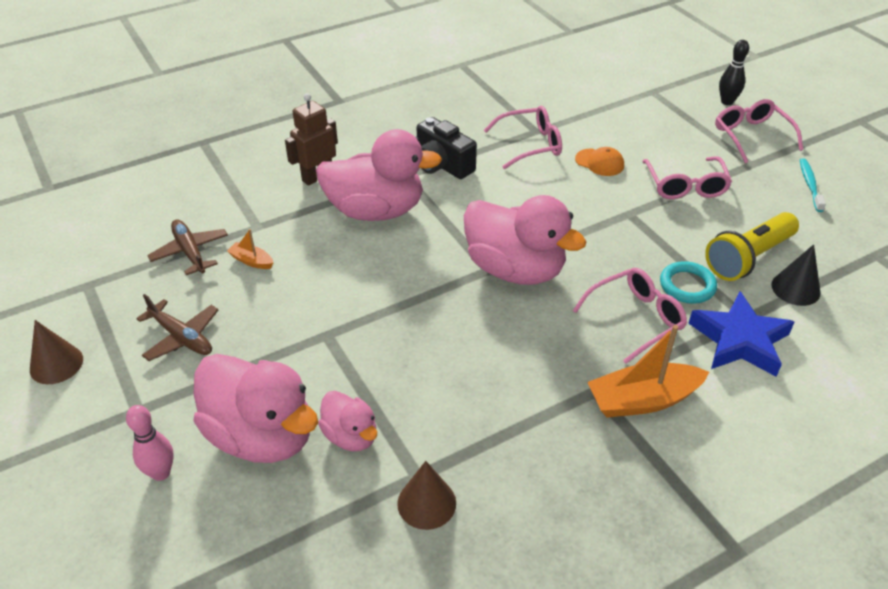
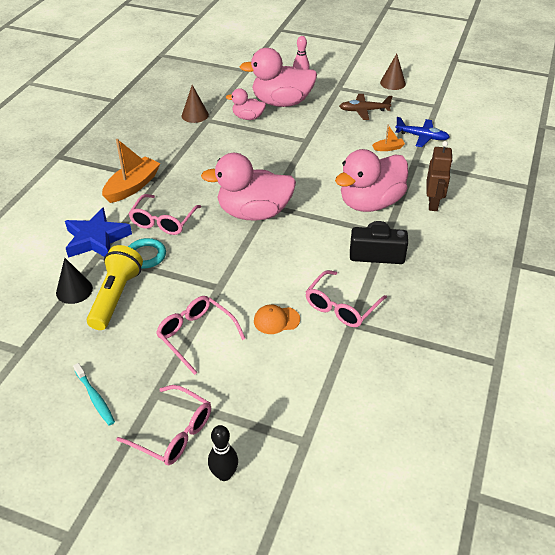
camera: 140 degrees right, 0 degrees up
brown plane [147,219,228,275] -> blue plane [395,117,449,147]

